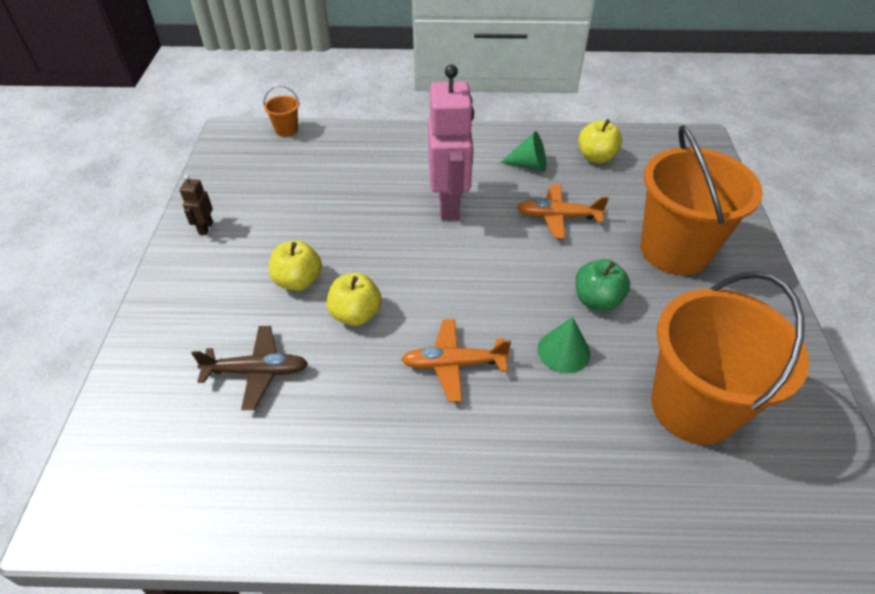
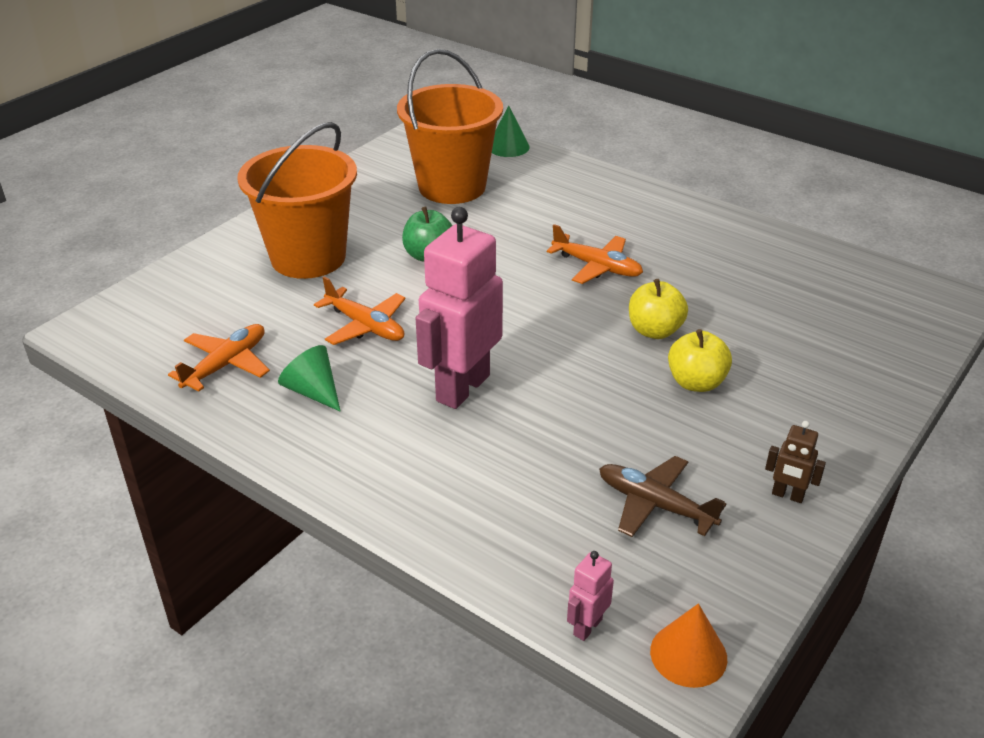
camera: 145 degrees left, 10 degrees down
brown robot [180,175,213,235] -> brown robot turned 75 degrees clockwise [765,421,826,503]
brown plane [191,326,308,410] -> brown plane moved to [599,456,726,537]
orange bucket [263,85,300,137] -> pink robot [567,551,614,641]
green cone [538,317,590,373] -> green cone moved to [492,106,530,157]
yellow apple [578,119,622,163] -> orange plane [168,324,270,391]
none -> orange cone [650,603,727,688]

